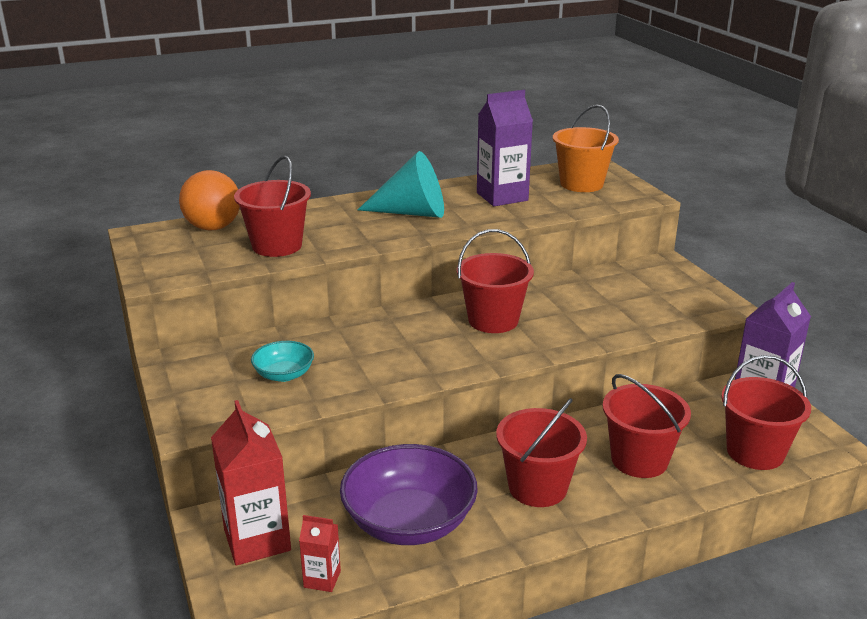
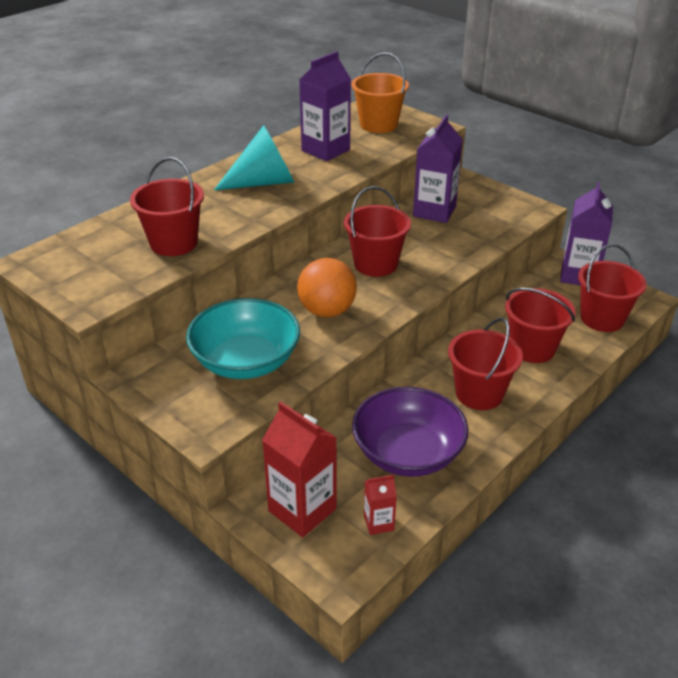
camera: 25 degrees left, 10 degrees up
orange ball [179,170,240,231] -> orange ball moved to [297,258,357,317]
turquoise bowl [251,341,314,382] -> turquoise bowl [186,298,300,379], size x1.95
none -> purple carton [413,115,463,223]

